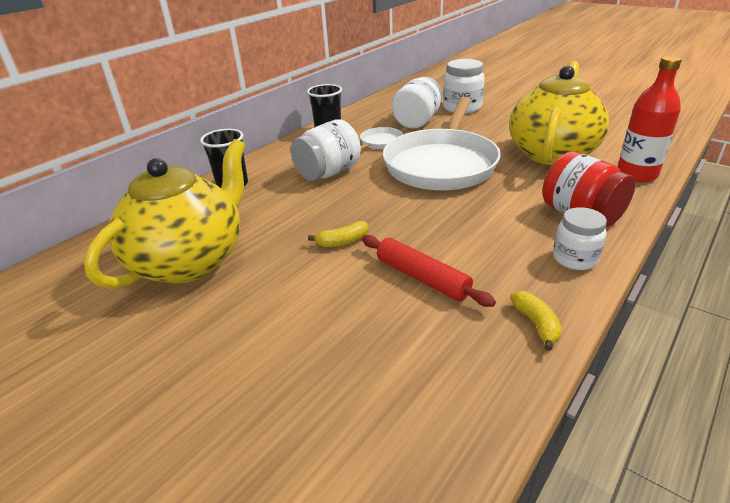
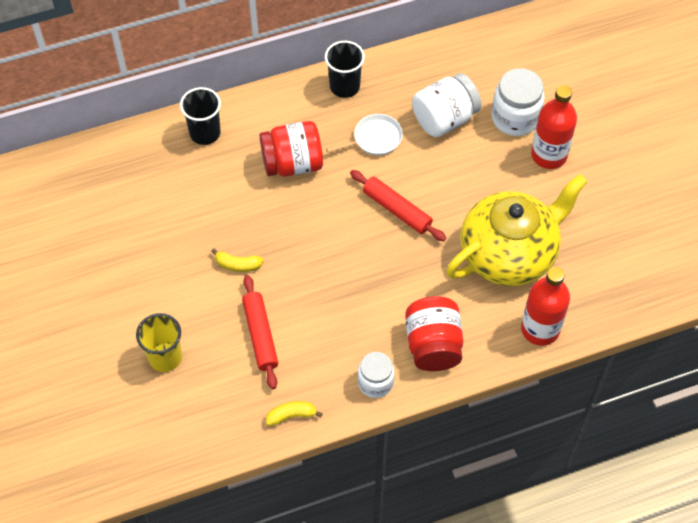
camera: 30 degrees right, 25 degrees up
yellow teapot [84,139,246,289] -> none
white jar [291,119,361,181] -> red jar [260,121,323,177]
white pan [383,97,501,191] -> red rolling pin [350,170,446,241]
yellow banana [510,291,562,351] -> yellow banana turned 120 degrees counterclockwise [266,401,323,426]
none -> yellow cup [136,313,182,372]
none -> red bottle [531,85,577,169]

